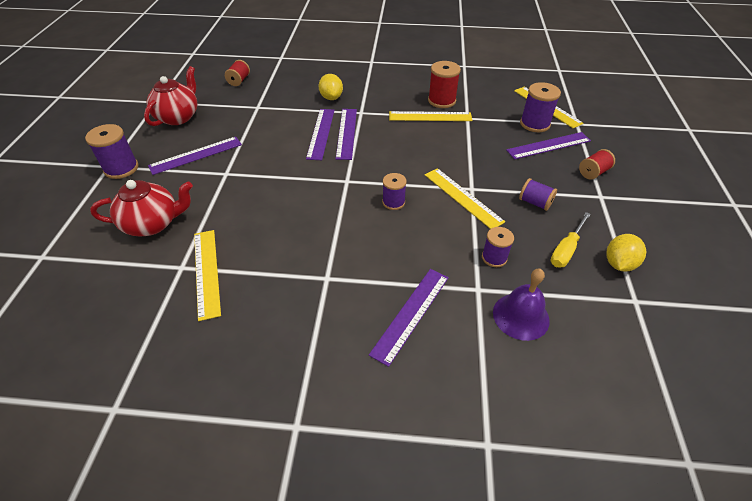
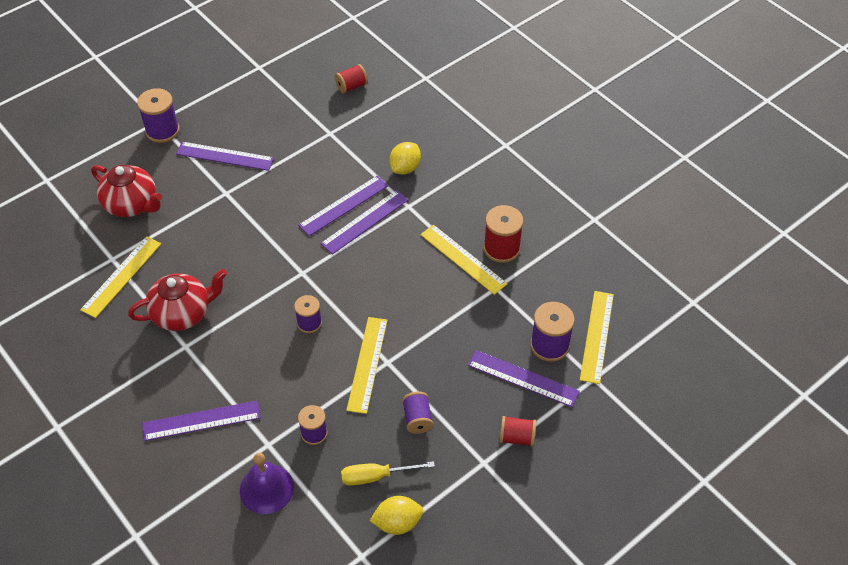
camera: 45 degrees right, 5 degrees up
red teapot [144,66,197,126] -> red teapot moved to [128,269,227,331]

